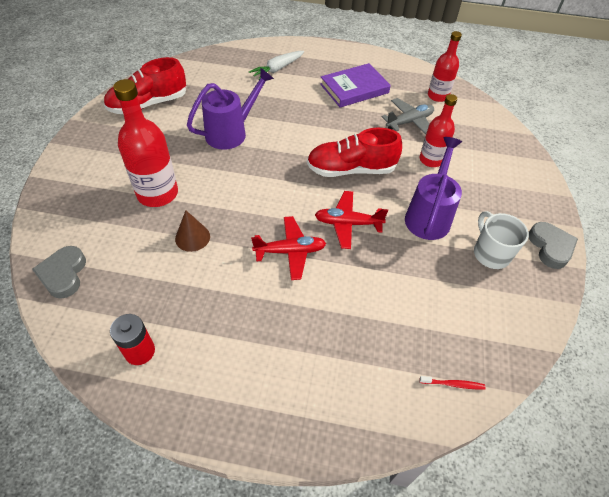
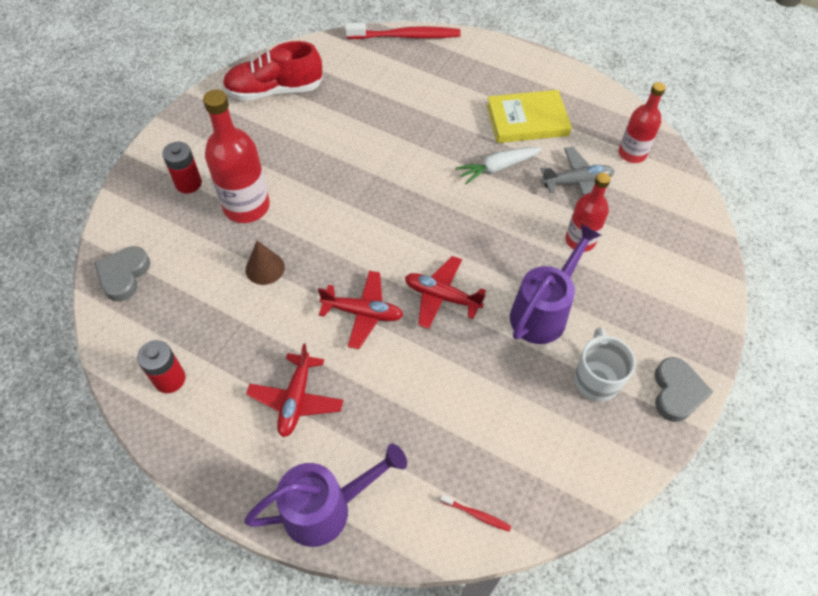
camera: 20 degrees right, 5 degrees up
purple watering can [187,68,274,150] -> purple watering can moved to [244,443,407,547]
white carrot [249,51,304,80] -> white carrot moved to [456,147,543,185]
red shoe [307,128,402,177] -> none
purple book [320,63,391,107] -> yellow book [487,90,572,143]
none -> red battery [162,142,202,193]
none -> red plane [246,343,343,437]
none -> red toothbrush [345,23,461,39]

